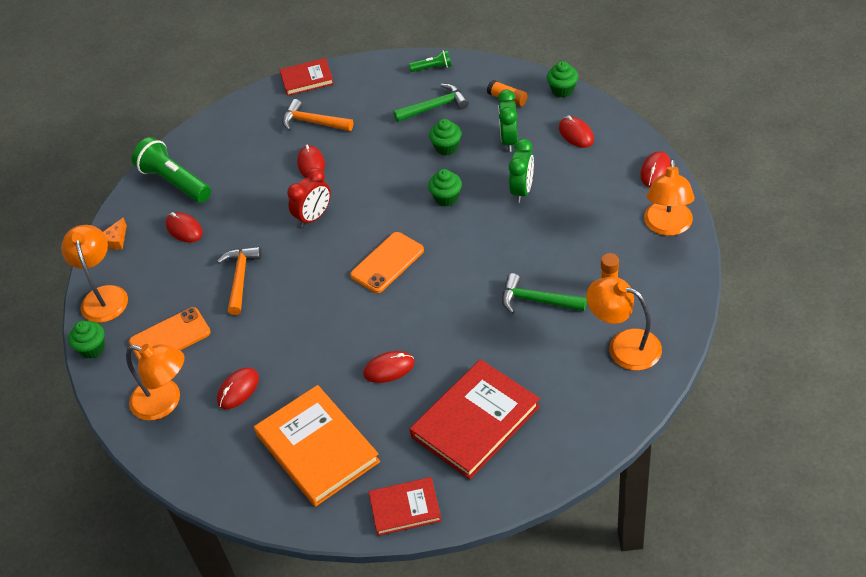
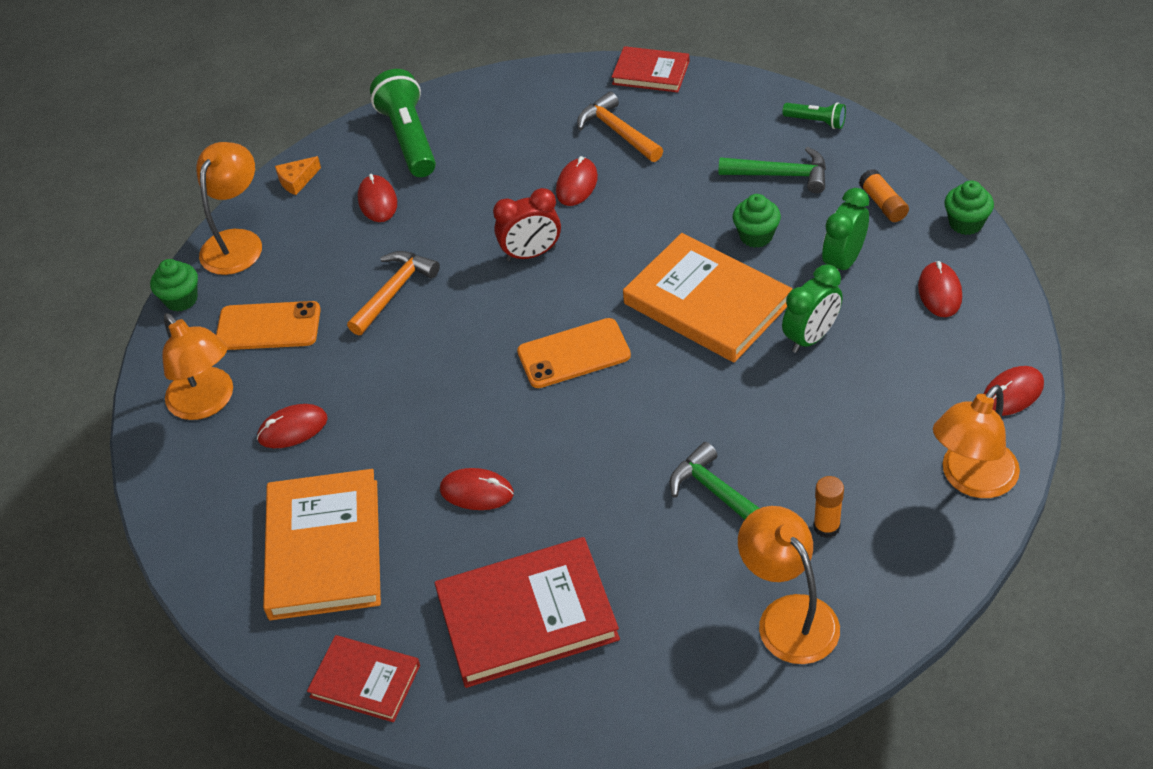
camera: 30 degrees right, 0 degrees up
green cupcake [428,169,462,207] -> orange book [623,233,792,363]

